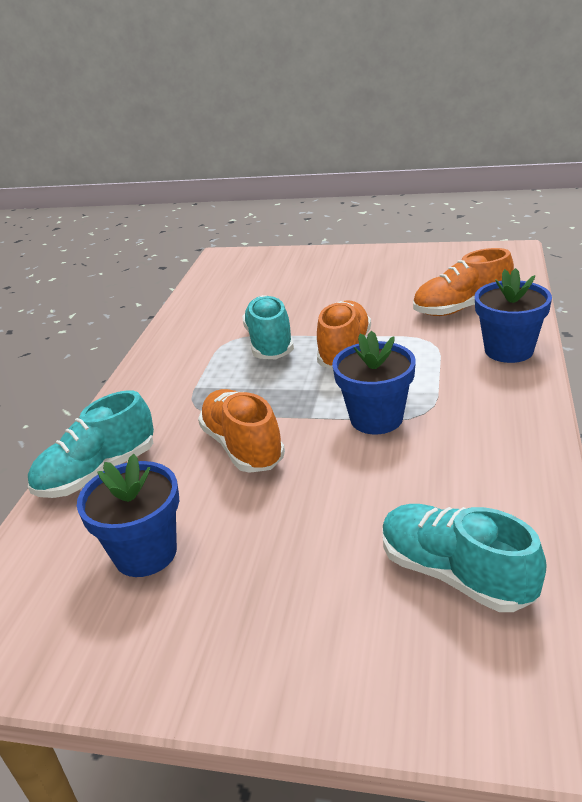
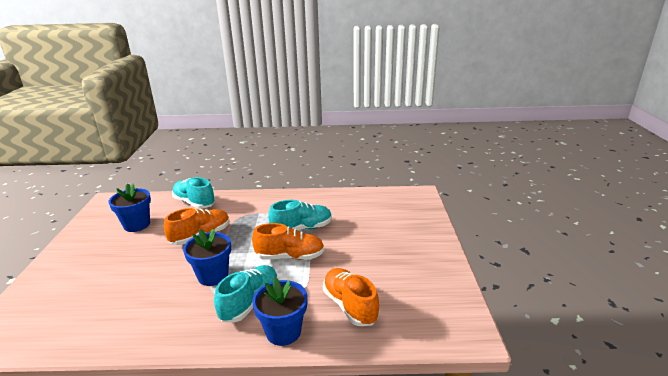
camera: 75 degrees right, 5 degrees down
turquoise shoe [382,504,547,612] -> turquoise shoe moved to [214,265,278,322]

